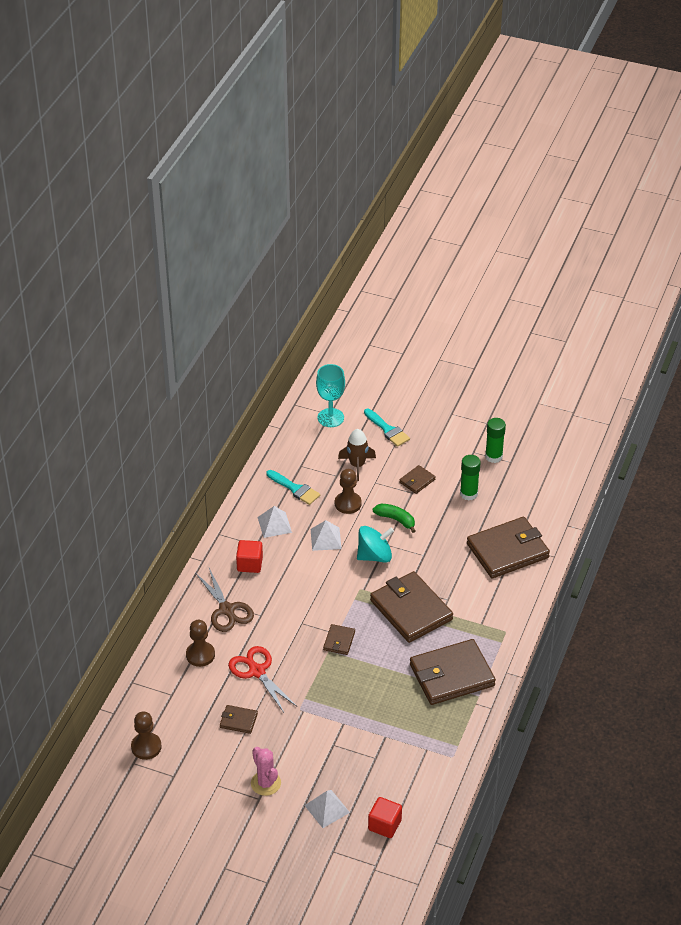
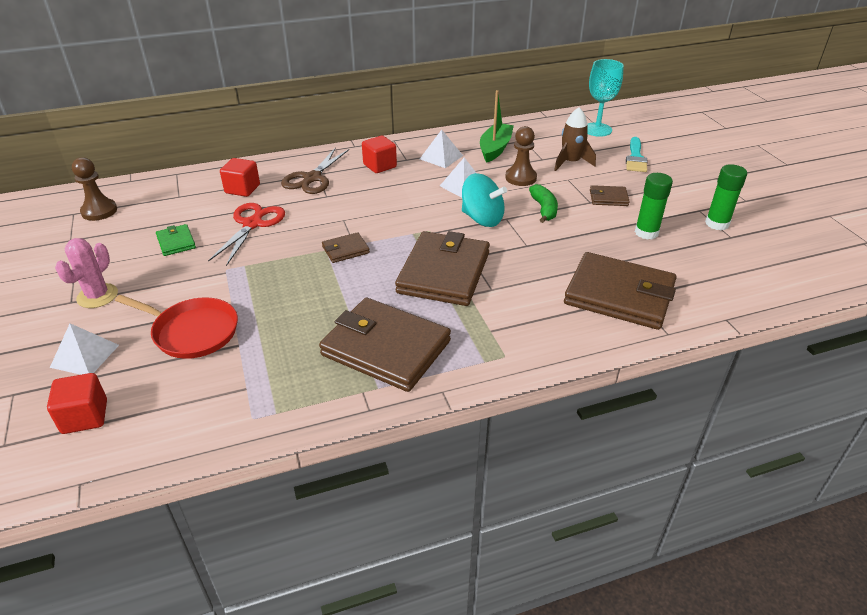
camera: 50 degrees right, 5 degrees down
brown pawn [186,620,215,667] -> red cube [220,158,260,197]
brown wallet [220,705,258,734] -> green wallet [156,224,196,256]
turquoise brush [266,470,320,505] -> green boat [480,90,514,163]
none -> red pan [115,295,238,359]

